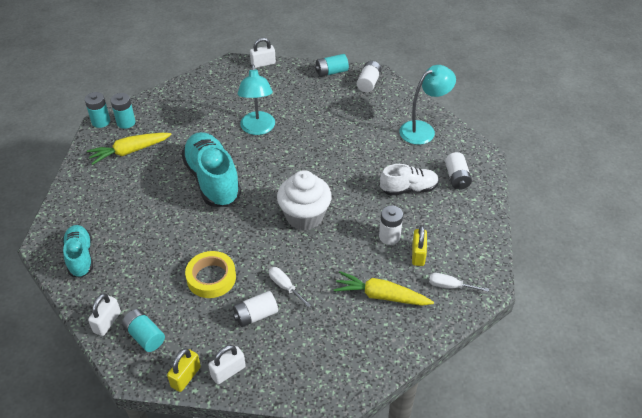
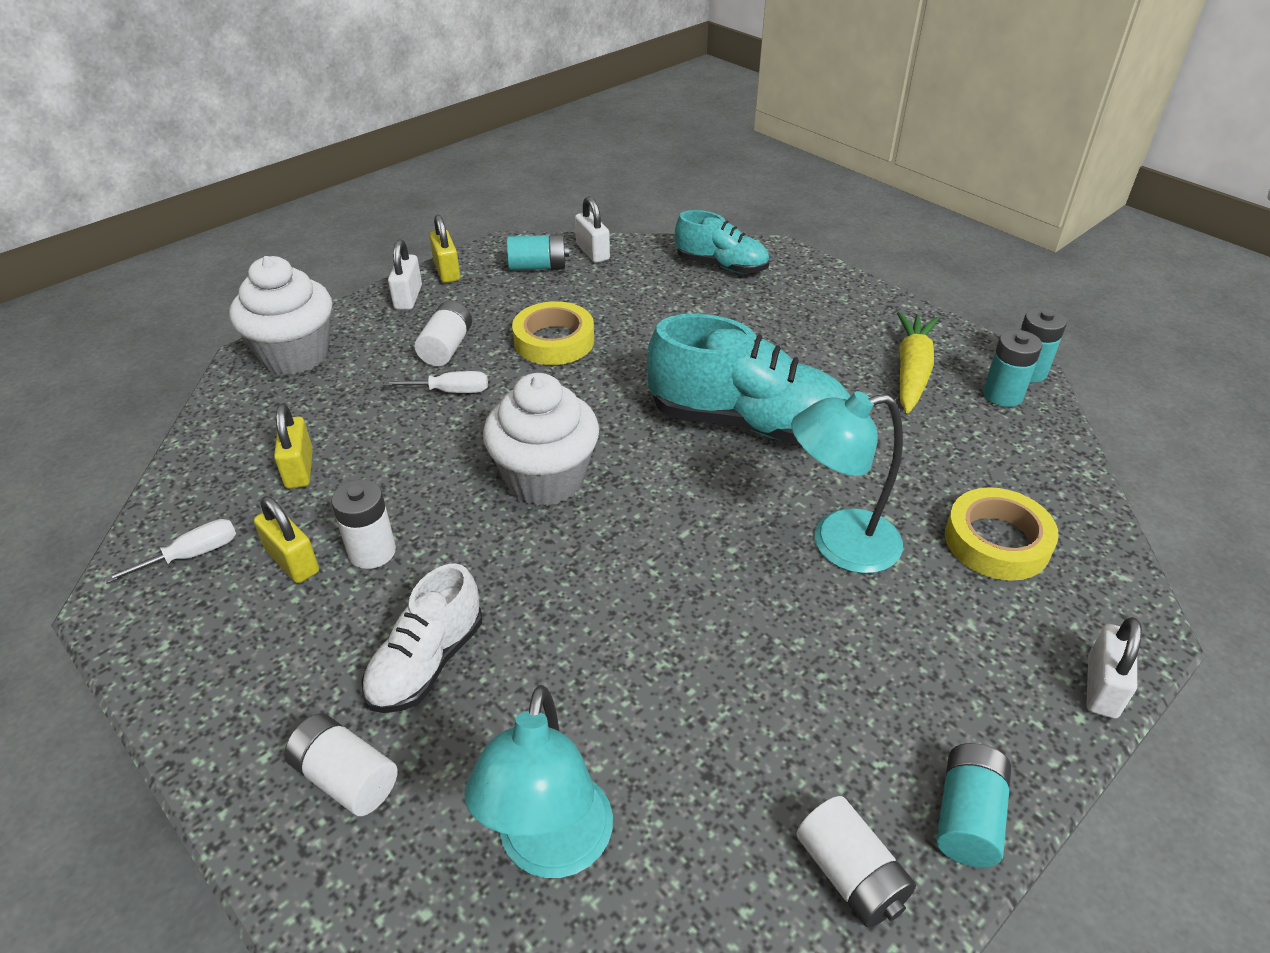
camera: 130 degrees right, 5 degrees down
turquoise lamp [237,65,275,135] -> turquoise lamp turned 45 degrees counterclockwise [791,391,903,574]
yellow carrot [333,271,434,306] -> yellow padlock [274,404,313,489]
none -> white cupcake [230,256,332,375]
none -> yellow tape [945,487,1059,581]

